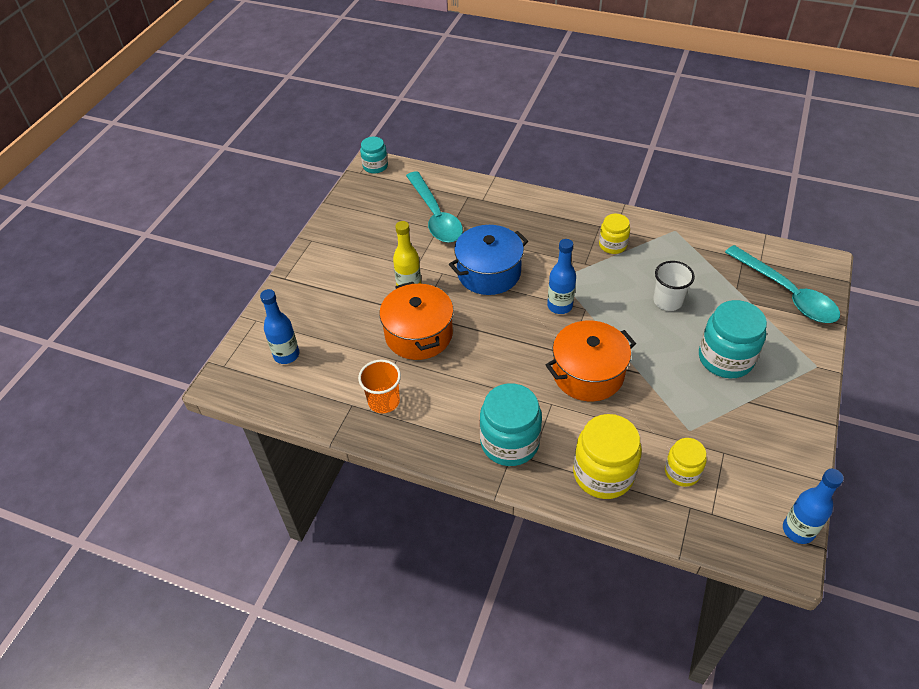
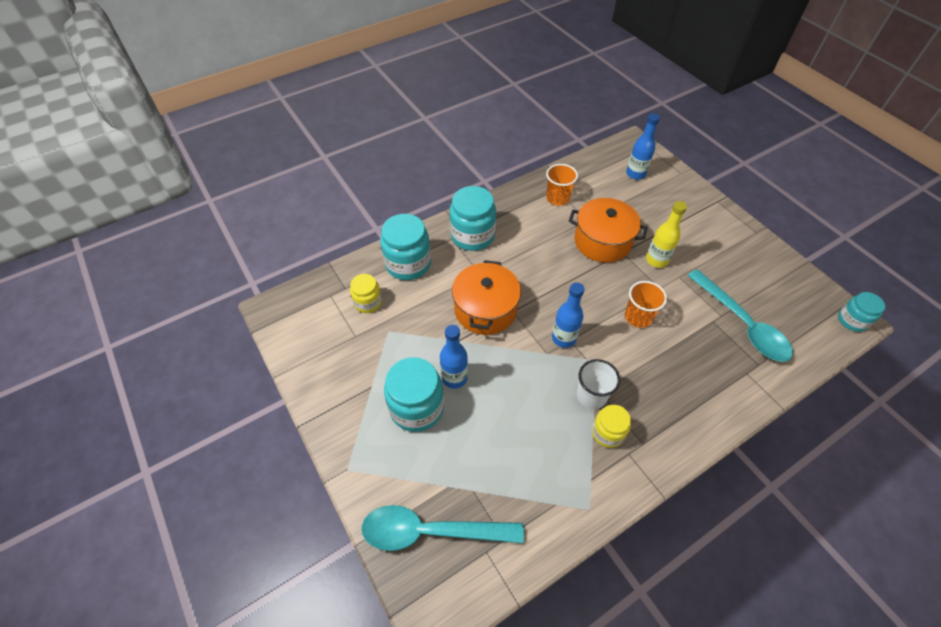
camera: 125 degrees right, 5 degrees up
turquoise spoon [406,171,463,243] -> turquoise spoon turned 135 degrees counterclockwise [688,269,793,362]
blue pot [449,225,528,295] -> orange cup [625,281,667,328]
yellow jar [573,414,642,499] -> turquoise jar [380,214,431,280]
white cup [653,261,695,311] -> white cup moved to [577,359,620,409]
blue bottle [783,469,844,544] -> blue bottle moved to [440,325,468,389]

